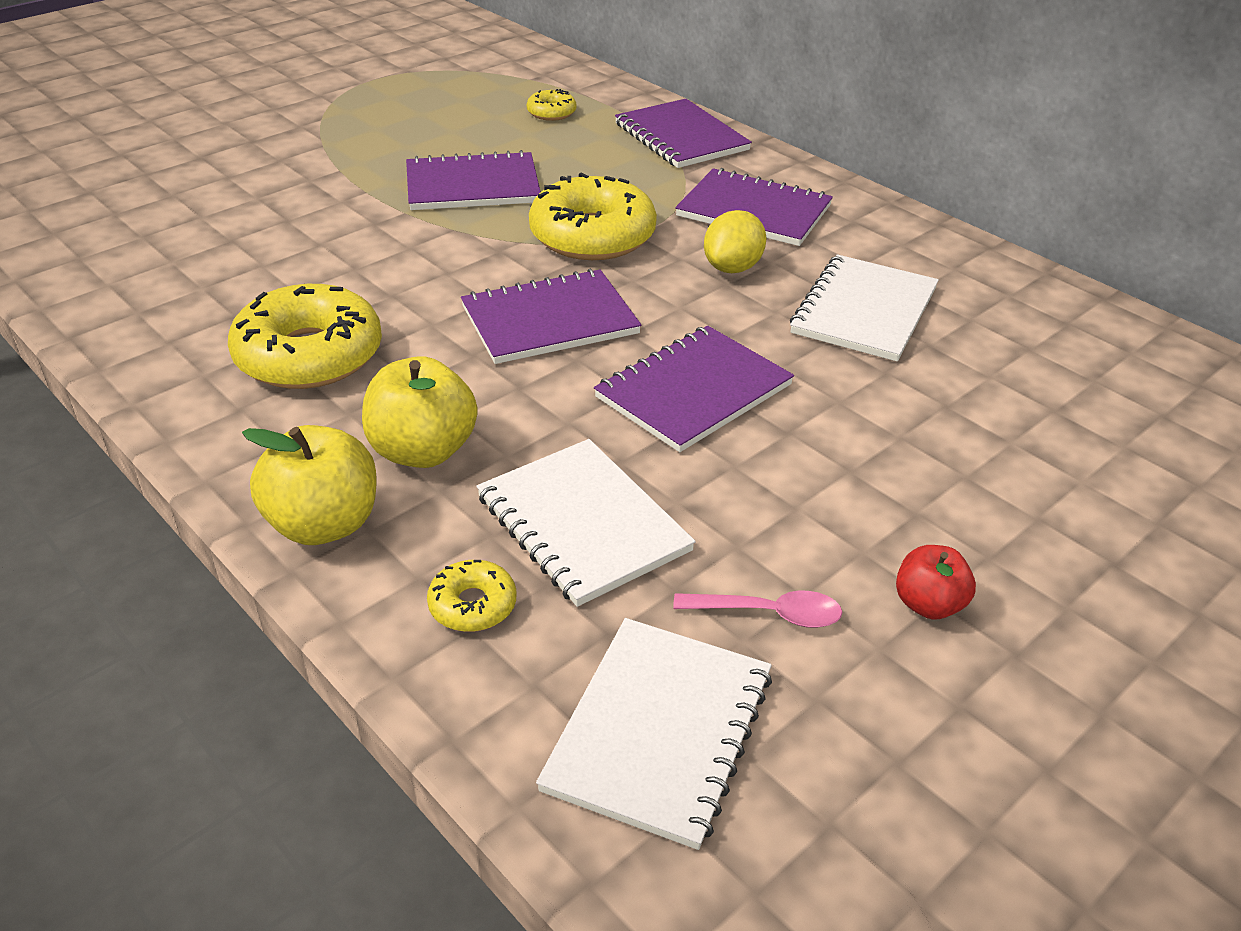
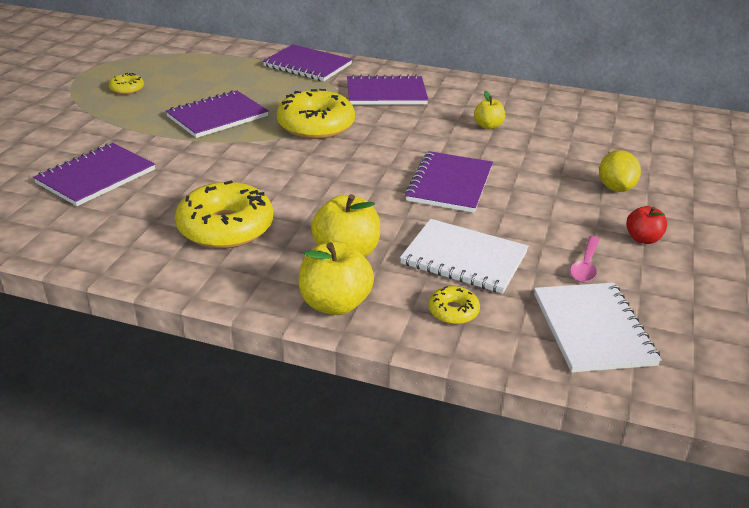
camera: 30 degrees left, 5 degrees down
purple notebook [461,269,641,364] -> purple notebook moved to [33,143,155,206]
yellow donut [527,89,576,121] -> yellow donut moved to [109,73,144,94]
pink spoon [673,591,842,628] -> pink spoon turned 135 degrees clockwise [570,236,600,282]
yellow lemon [704,210,766,273] -> yellow lemon moved to [599,150,641,192]
white notebook [790,254,939,362] -> yellow apple [474,91,505,129]

